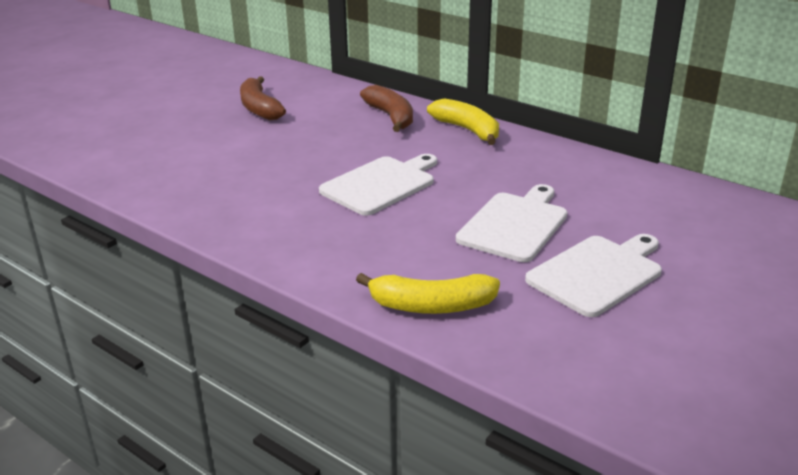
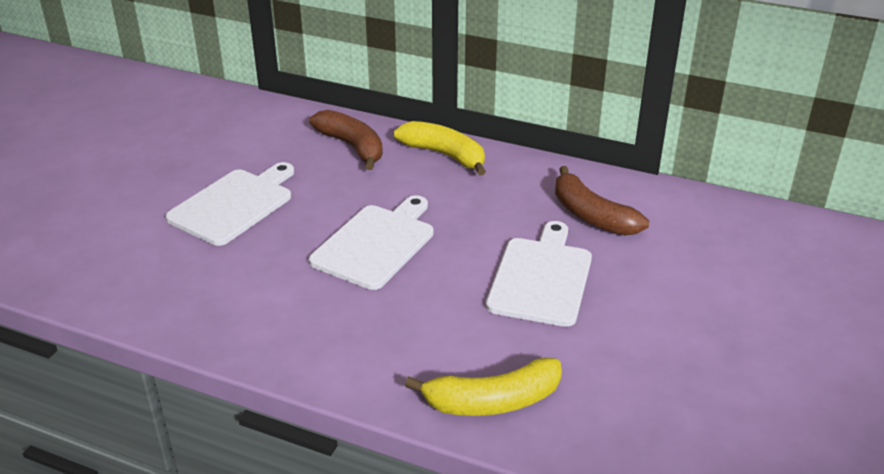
camera: 15 degrees left, 5 degrees up
brown banana [240,76,286,120] -> brown banana moved to [555,166,649,235]
white cutting board [525,234,662,317] -> white cutting board moved to [166,162,294,246]

